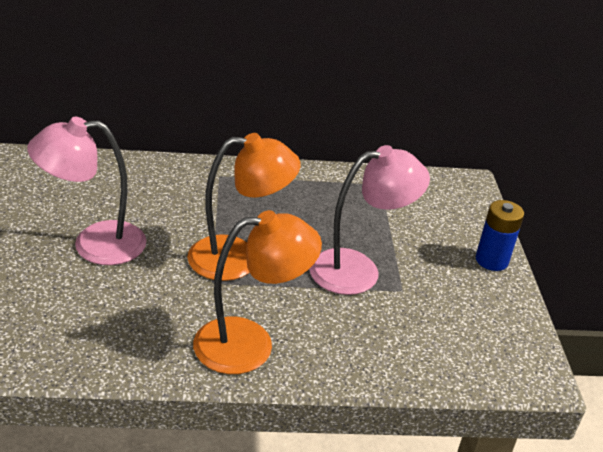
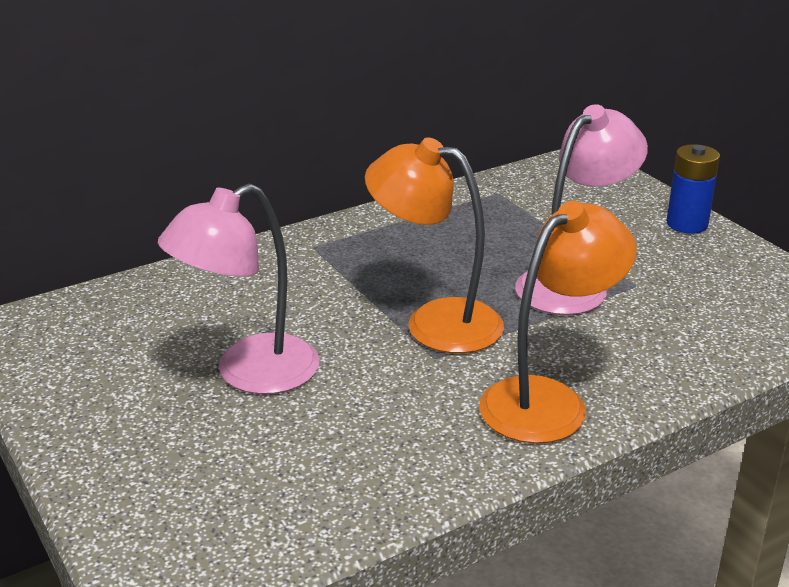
camera: 25 degrees left, 5 degrees down
orange lamp [187,133,301,281] -> orange lamp turned 120 degrees counterclockwise [365,137,504,353]

